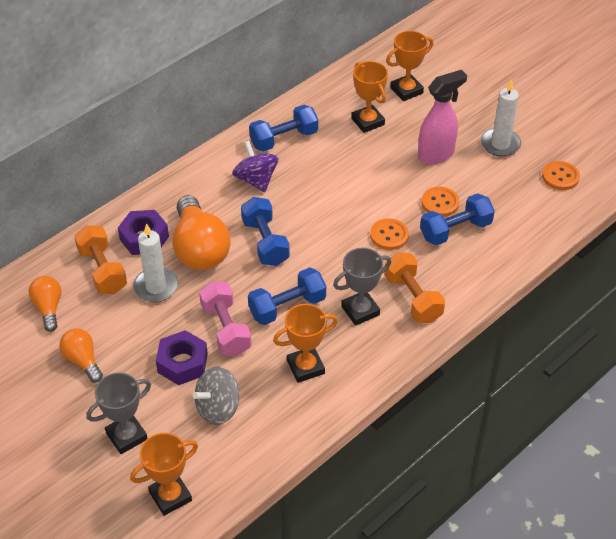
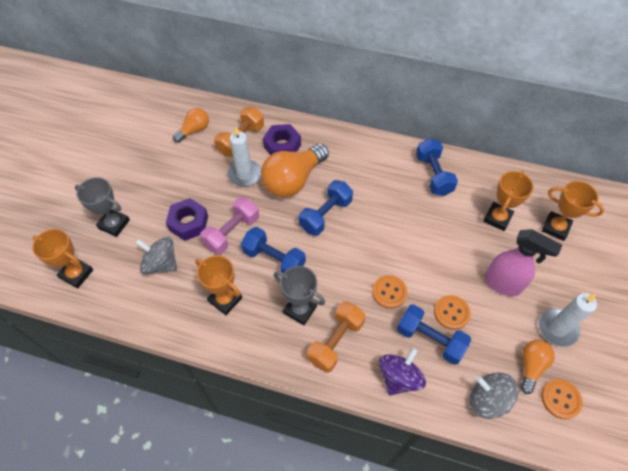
camera: 60 degrees right, 10 degrees up
orange light bulb [59,328,103,383] -> orange light bulb moved to [521,340,555,394]
purple spinning top [232,141,279,192] -> purple spinning top moved to [379,348,426,395]
blue dumbbell [249,105,318,152] -> blue dumbbell turned 45 degrees clockwise [416,138,458,196]
none -> grey spinning top [470,373,518,419]

